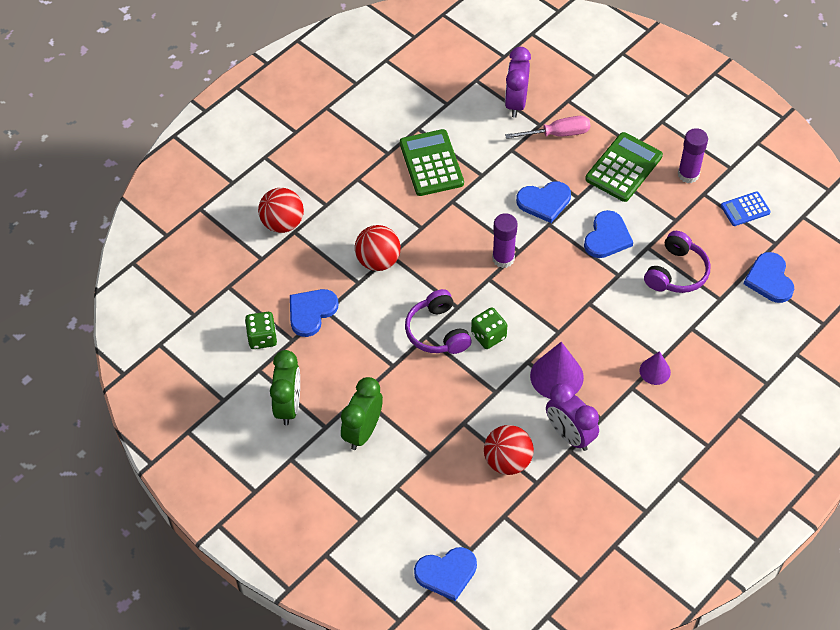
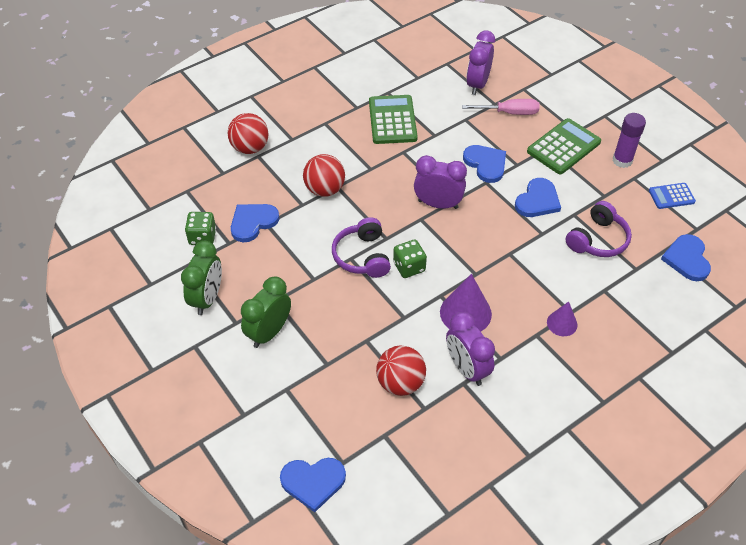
camera: 10 degrees right, 5 degrees down
purple glue stick [492,213,518,268] -> purple clock [414,155,467,209]
blue heart [516,181,571,223] -> blue heart turned 120 degrees counterclockwise [463,145,506,183]

